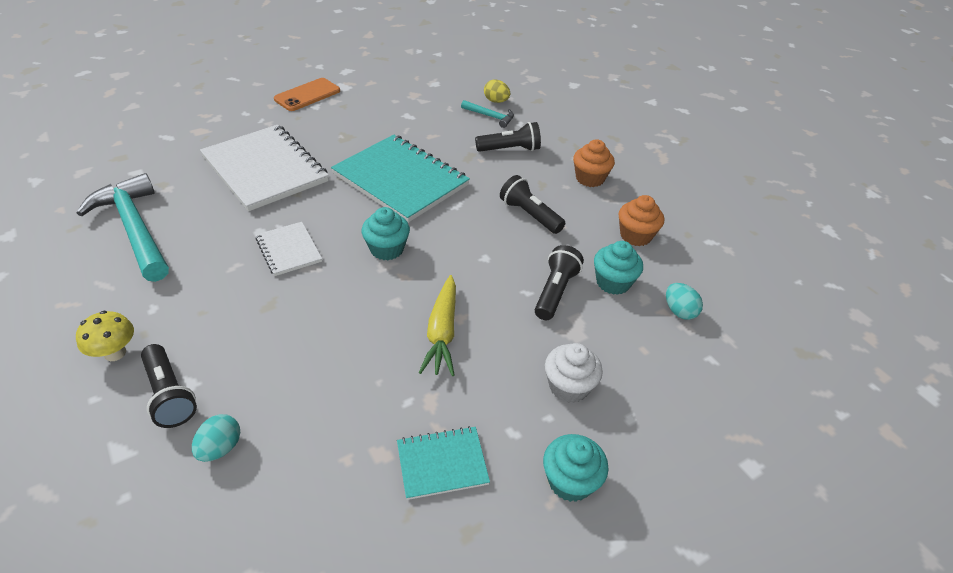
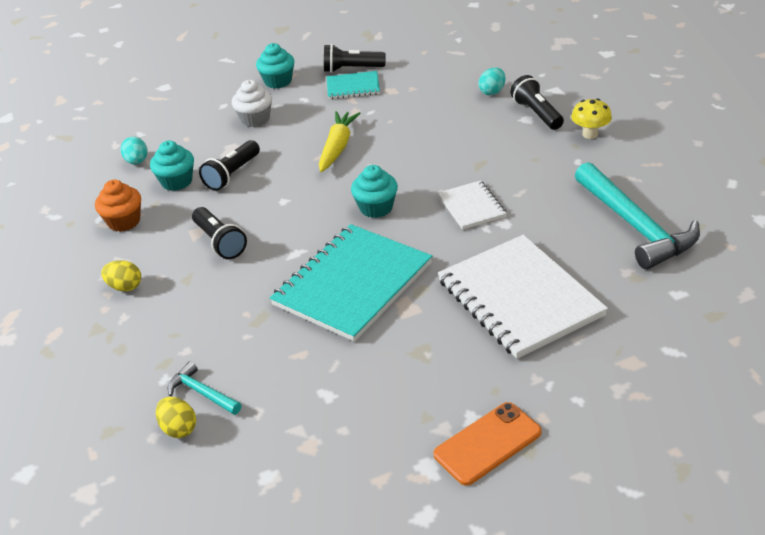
camera: 165 degrees left, 5 degrees down
turquoise notebook [331,135,470,223] -> turquoise notebook turned 75 degrees clockwise [270,224,432,342]
black flashlight [475,122,541,152] -> black flashlight moved to [324,44,386,73]
orange cupcake [573,139,615,187] -> yellow egg [101,260,141,291]

